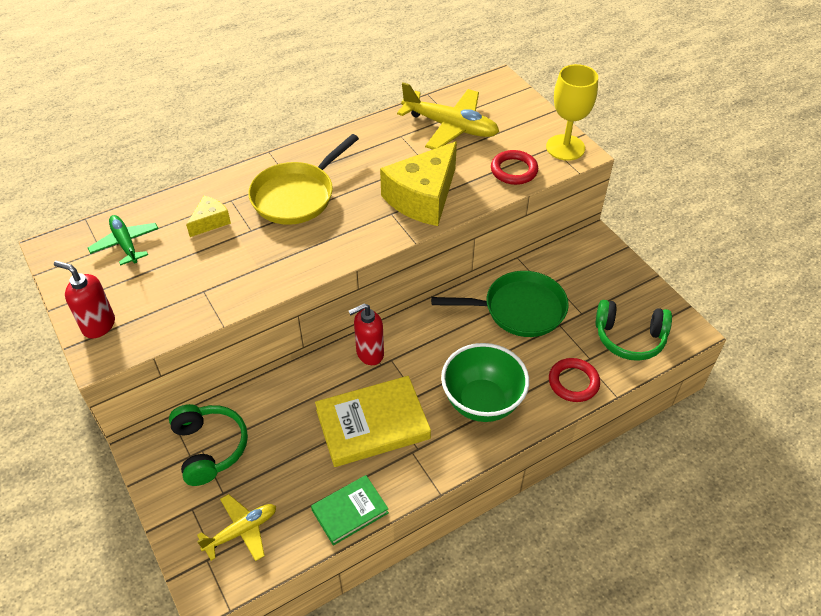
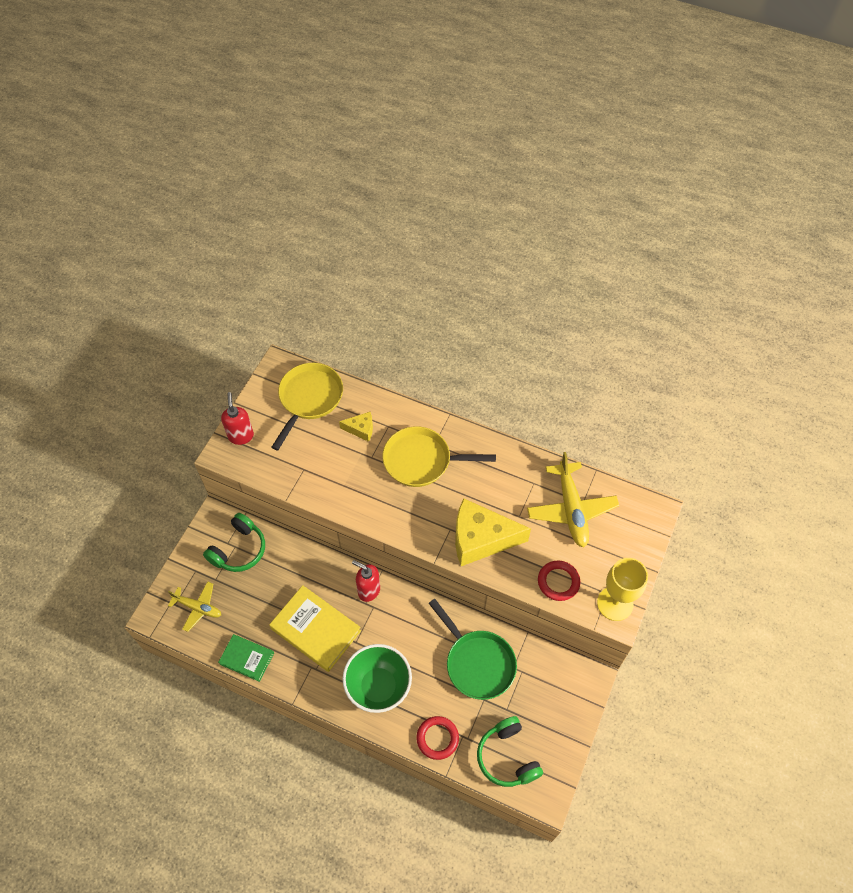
camera: 55 degrees right, 10 degrees up
green plane [88,215,159,265] -> yellow pan [271,363,343,450]

